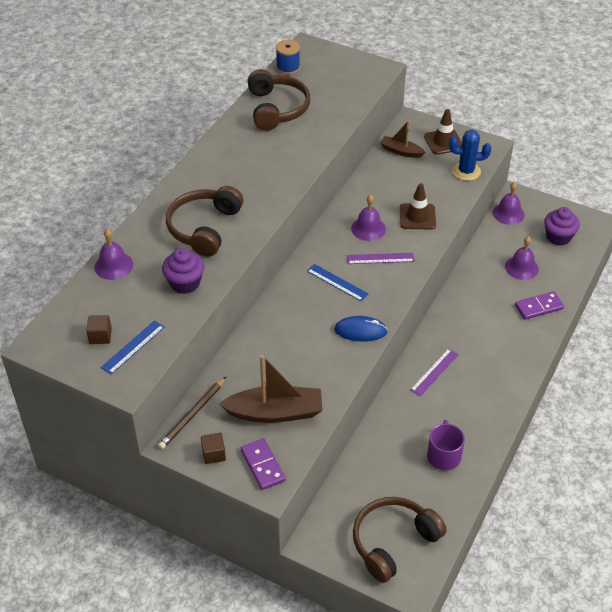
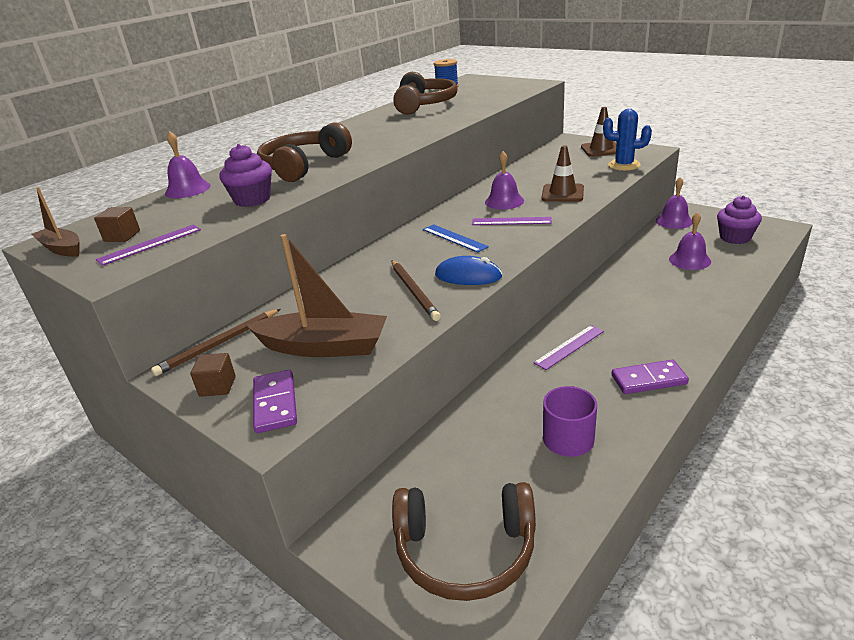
camera: 15 degrees right, 15 degrees down
blue ruler [101,320,165,375] -> purple ruler [96,224,201,266]
brown headphones [353,497,447,583] -> brown headphones turned 150 degrees counterclockwise [392,482,536,601]
brown boat [380,120,425,158] -> brown boat moved to [31,187,79,257]
purple domino [515,291,564,320] -> purple domino moved to [612,360,689,394]
none -> brown pencil [392,260,441,321]

